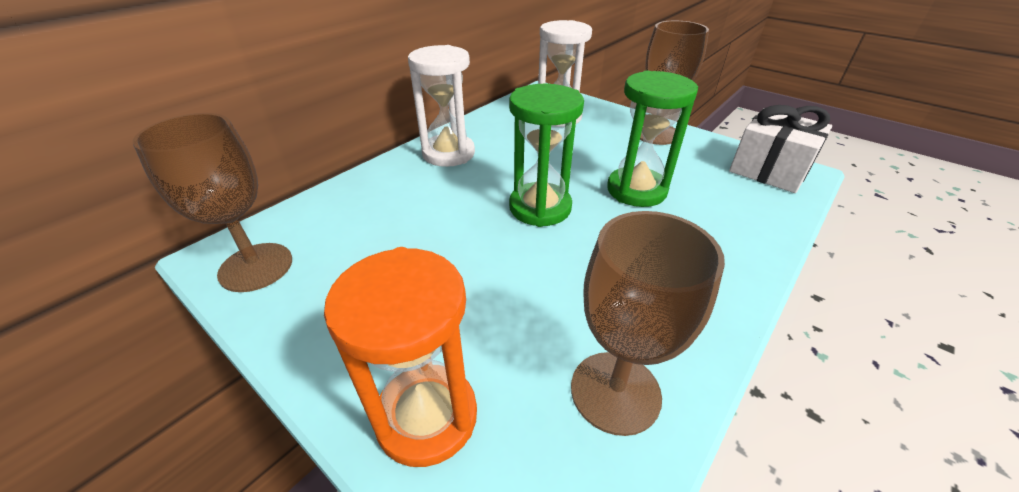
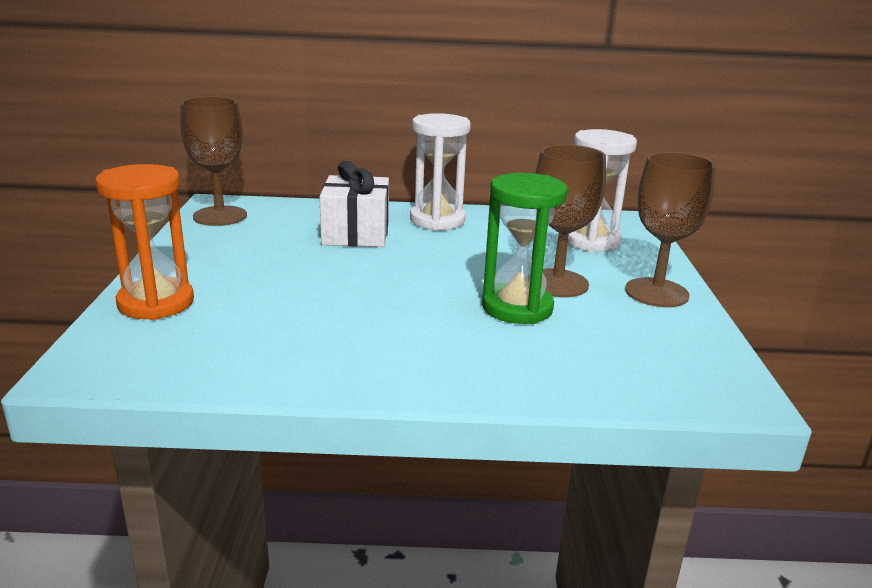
camera: 50 degrees right, 15 degrees down
green hourglass [509,84,584,227] -> none
brown goblet [571,211,725,436] -> brown goblet moved to [535,144,606,297]
white gift [729,105,832,193] -> white gift moved to [320,161,389,247]

